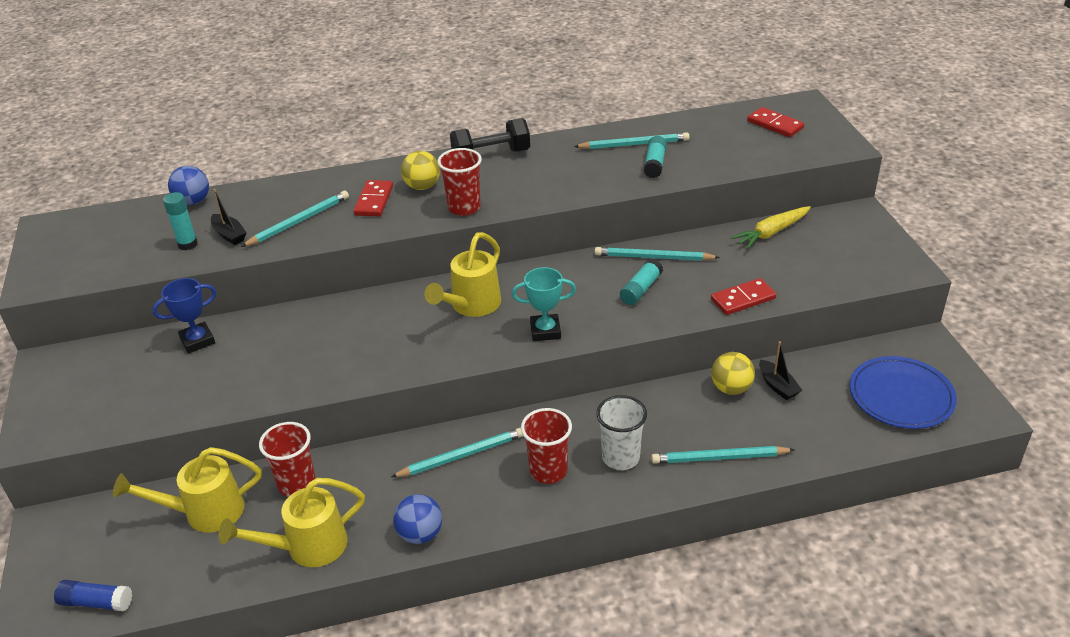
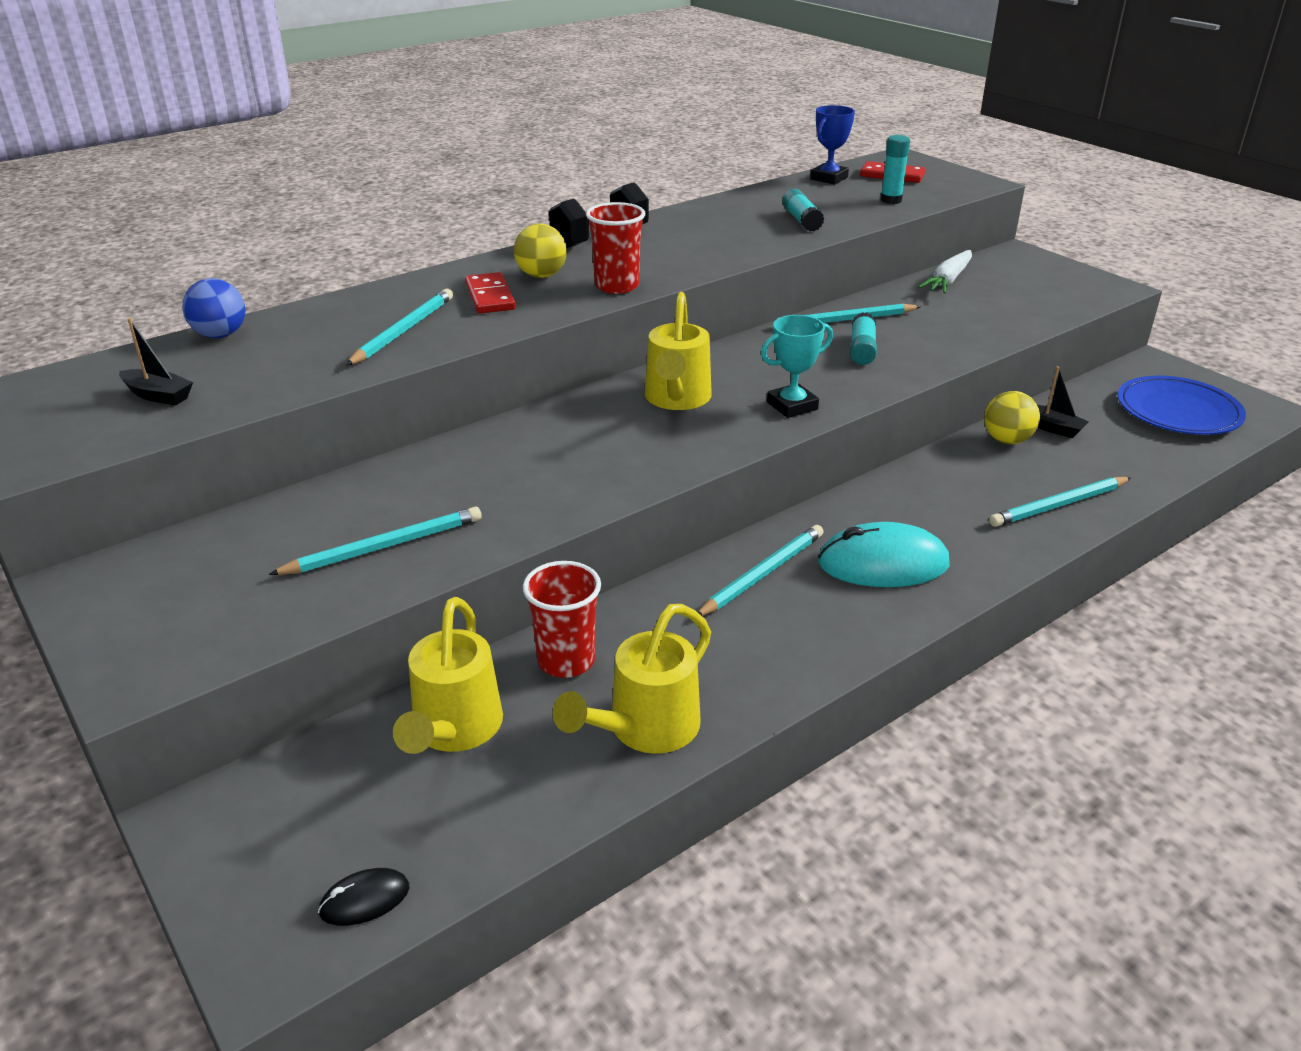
camera: 25 degrees left, 5 degrees down
blue glue stick [54,580,132,611] -> black mouse [318,868,409,926]
yellow watering can [113,447,262,533] -> yellow watering can turned 45 degrees counterclockwise [393,597,503,754]
blue trophy [152,278,216,353] -> blue trophy moved to [810,105,855,185]
turquoise glue stick [163,192,198,250] -> turquoise glue stick moved to [881,135,910,204]
black boat [211,189,247,245] -> black boat moved to [119,318,193,406]
blue ball [393,494,442,544] -> none
red cup [521,408,572,484] -> turquoise mouse [818,522,950,587]
turquoise pencil [574,132,690,149] -> turquoise pencil moved to [268,506,482,575]
white cup [596,395,647,470] -> none
red domino [711,278,776,315] -> none
yellow carrot [731,206,811,249] -> white carrot [918,250,972,294]

